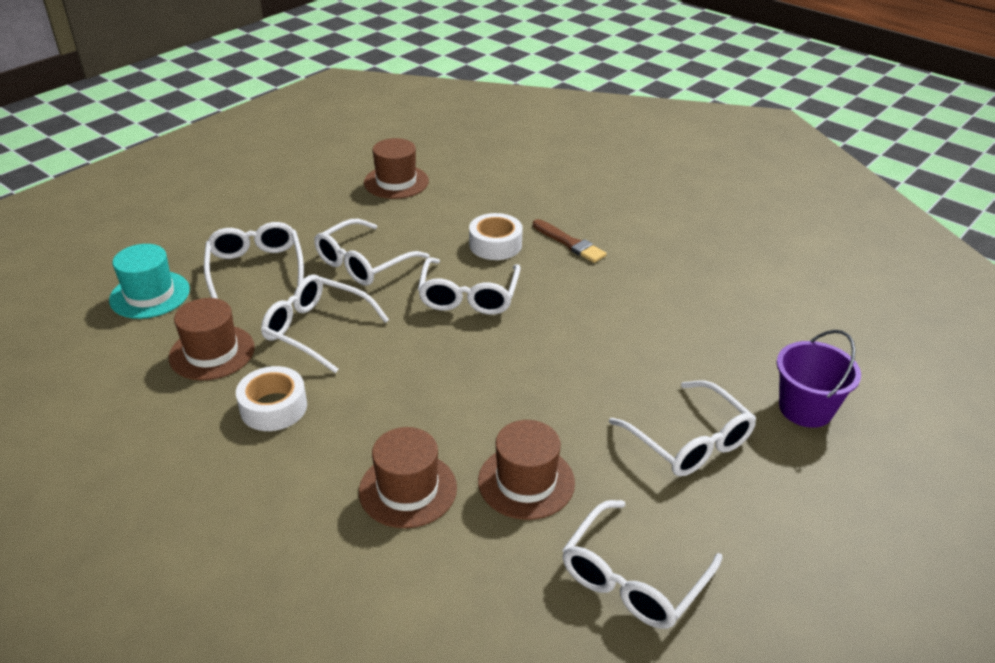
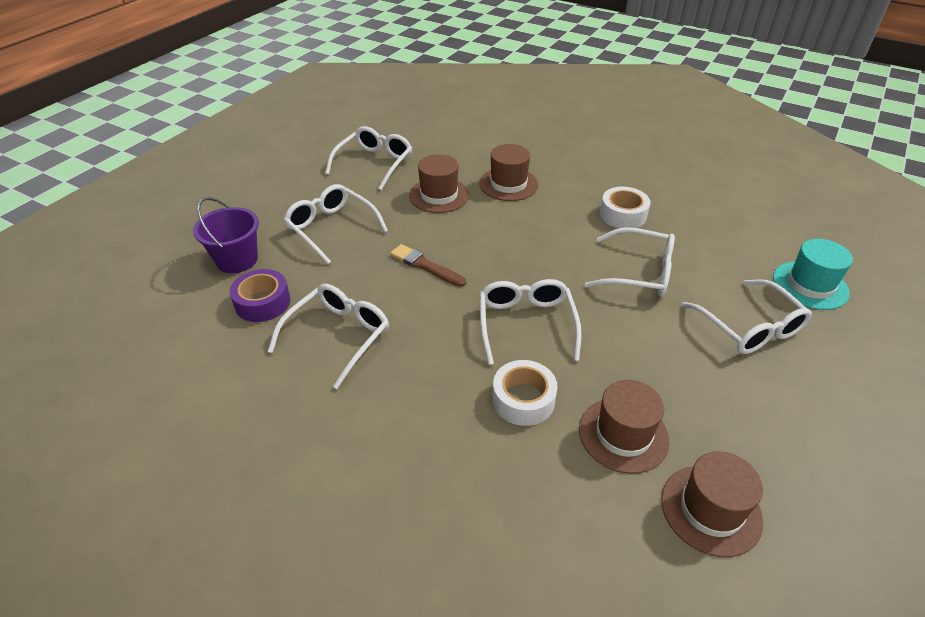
camera: 170 degrees right, 5 degrees up
brown hat [169,298,255,380] -> brown hat moved to [579,380,670,474]
white glasses [314,219,429,286] -> white glasses moved to [267,284,389,389]
brown brush [533,219,607,263] -> brown brush moved to [390,244,466,287]
none -> purple tape [230,269,290,322]

